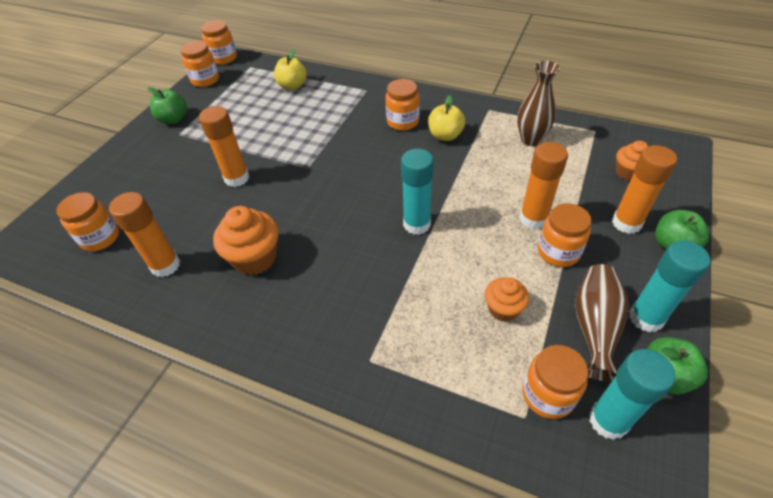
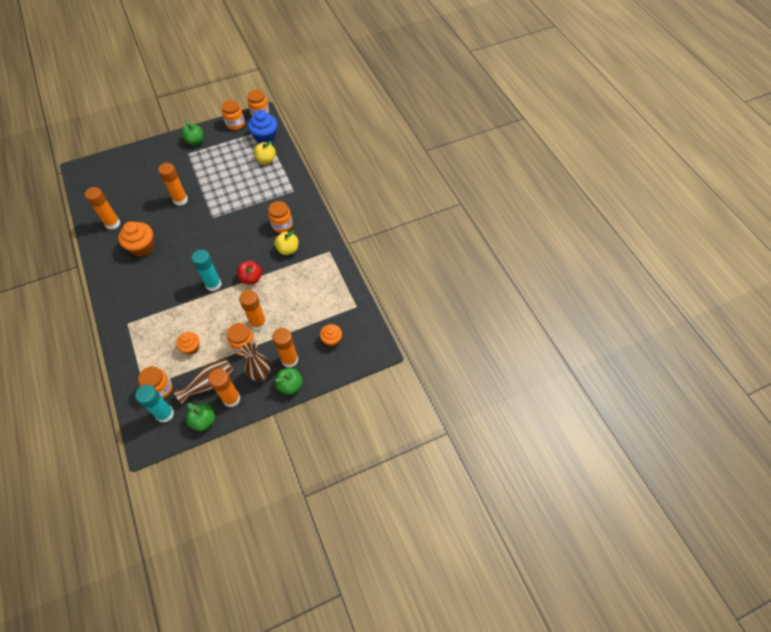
camera: 40 degrees right, 10 degrees up
orange jar [57,192,119,251] -> none
brown vase [517,61,560,146] -> brown vase moved to [240,343,270,382]
turquoise glue stick [629,241,710,333] -> orange glue stick [208,369,240,407]
none -> red apple [237,260,262,284]
none -> blue cupcake [248,110,277,143]

